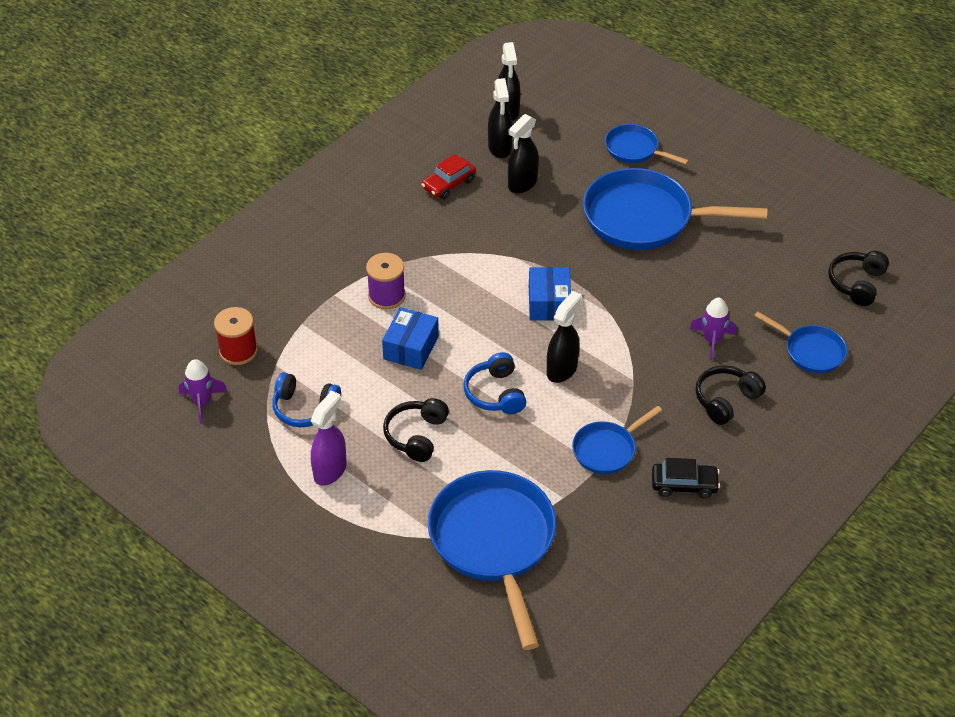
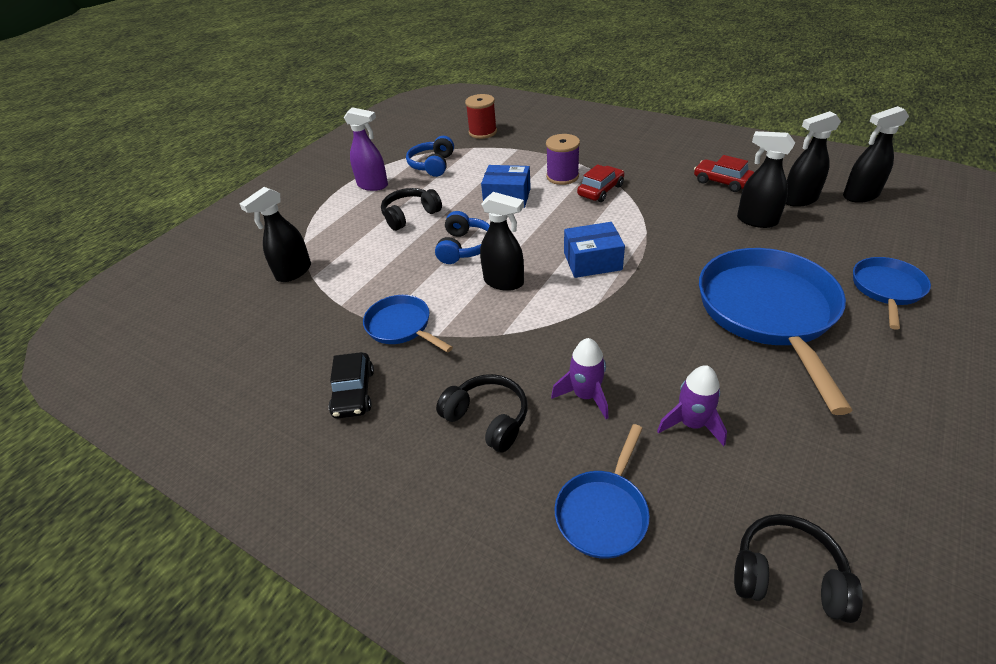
camera: 85 degrees right, 5 degrees down
purple rocket [179,359,228,424] -> purple rocket moved to [657,365,727,446]
black headphones [383,398,449,462] -> black headphones turned 45 degrees counterclockwise [381,188,442,231]
blue pan [428,470,556,650] -> black spray bottle [240,187,311,282]
blue headphones [463,352,526,414] -> blue headphones turned 120 degrees clockwise [435,211,490,264]
none -> red car [577,164,625,202]

